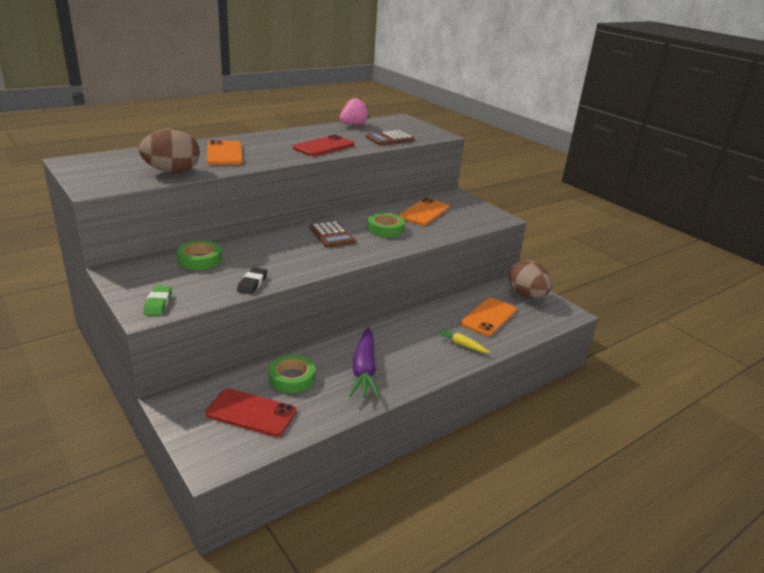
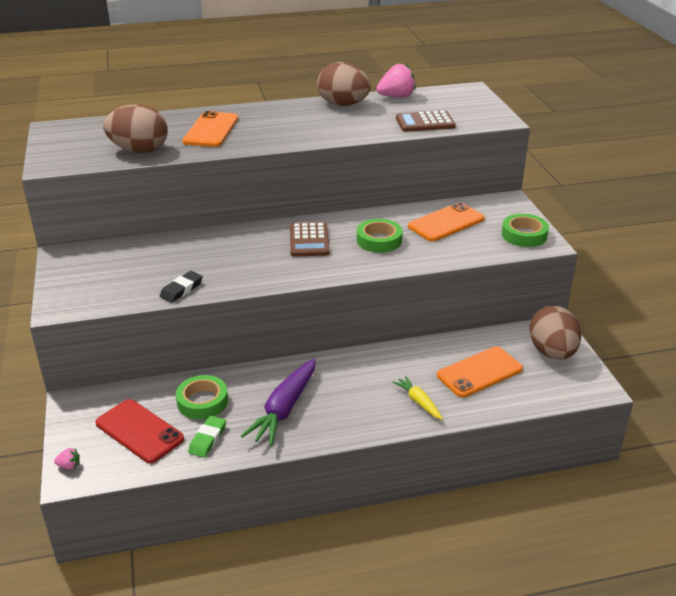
camera: 25 degrees right, 5 degrees up
green eraser [143,286,172,315] -> green eraser moved to [188,416,226,458]
green tape [177,240,222,270] -> green tape moved to [502,214,549,247]
red phone [293,135,355,156] -> none
none -> pink strawberry [54,448,80,470]
none -> brown egg [317,62,371,106]

